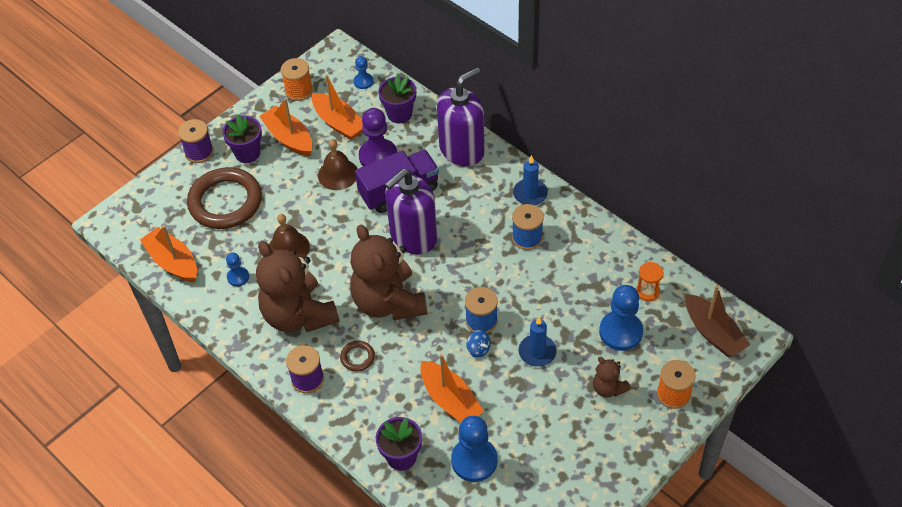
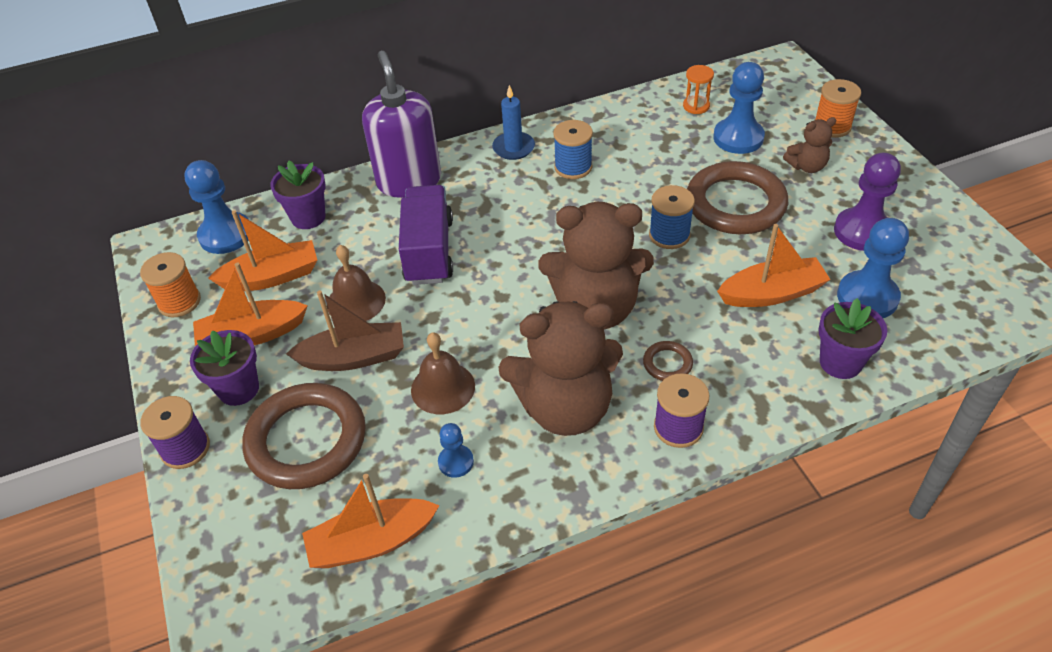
camera: 65 degrees left, 5 degrees down
blue pawn [354,56,373,89] -> blue pawn [185,160,249,254], size x1.88
purple pawn [359,108,397,167] -> purple pawn moved to [834,153,901,251]
purple soap dispenser [385,169,438,254] -> none
blue spinning top [467,330,491,358] -> none
blue candle [519,317,557,367] -> brown ring [687,161,788,234]
brown boat [685,285,751,357] -> brown boat moved to [286,290,404,371]

